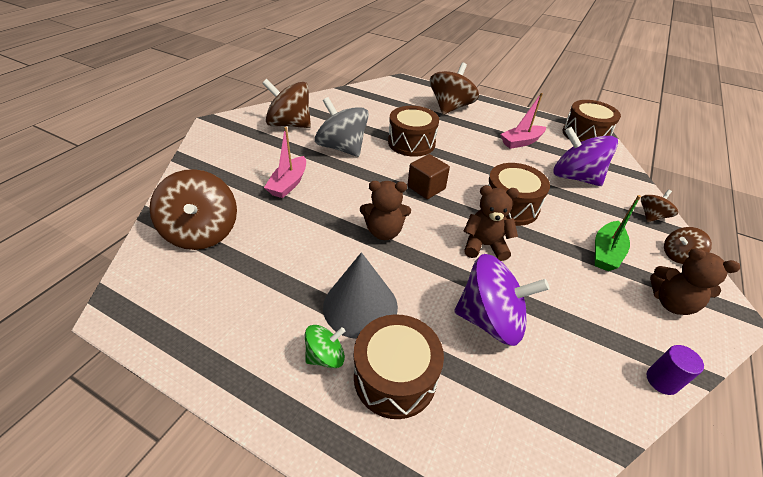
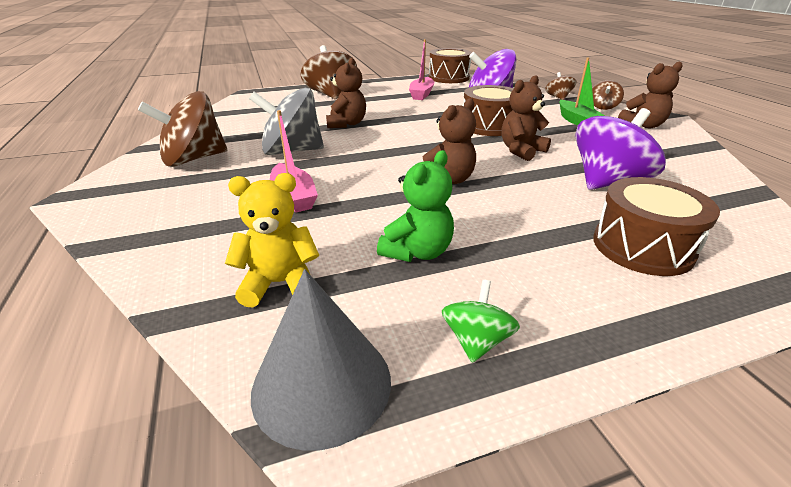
camera: 45 degrees left, 10 degrees down
brown spinning top [149,169,237,250] -> yellow teddy bear [225,173,319,307]
green spinning top [305,325,345,368] -> green spinning top moved to [442,280,520,363]
grey cone [323,252,398,339] -> grey cone moved to [251,269,391,451]
brown drum [388,106,439,157] -> brown teddy bear [326,58,366,128]
brown cube [408,154,450,199] -> none
purple cylinder [647,345,704,395] -> none
none -> green teddy bear [377,150,454,262]

